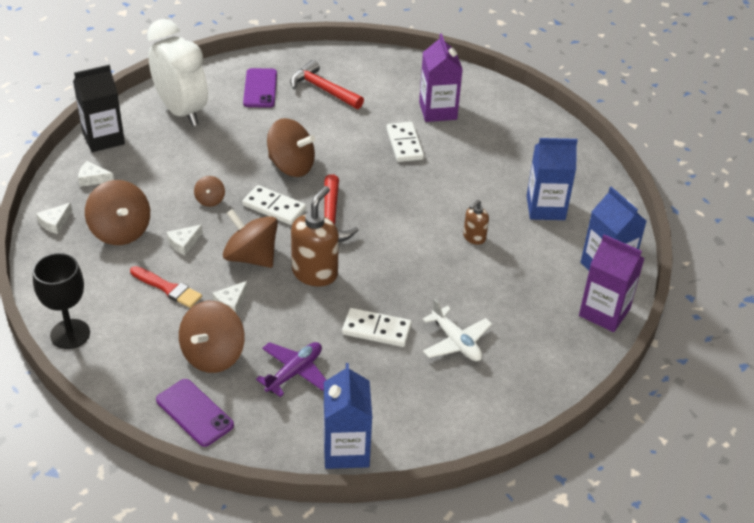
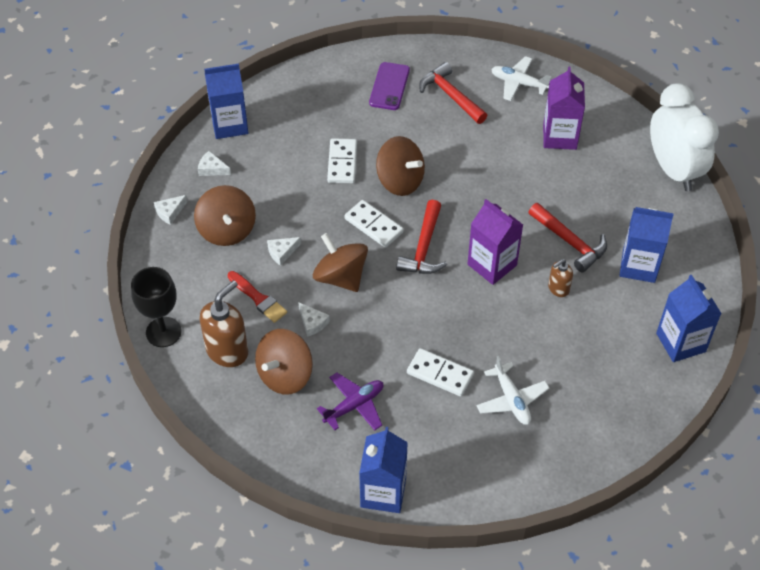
camera: 15 degrees right, 10 degrees up
black carton [73,64,125,152] -> blue carton [204,64,248,139]
white clock [147,19,208,126] -> white clock moved to [650,83,719,191]
purple phone [156,379,234,447] -> none
brown spinning top [194,176,225,207] -> none
white cheese [213,281,248,314] -> white cheese turned 90 degrees counterclockwise [298,302,330,337]
brown soap dispenser [291,186,339,286] -> brown soap dispenser moved to [200,280,248,367]
white domino [387,122,424,162] -> white domino moved to [327,138,357,183]
purple carton [579,234,644,332] -> purple carton moved to [468,199,523,285]
none -> white plane [491,56,551,101]
none -> red hammer [528,203,607,273]

